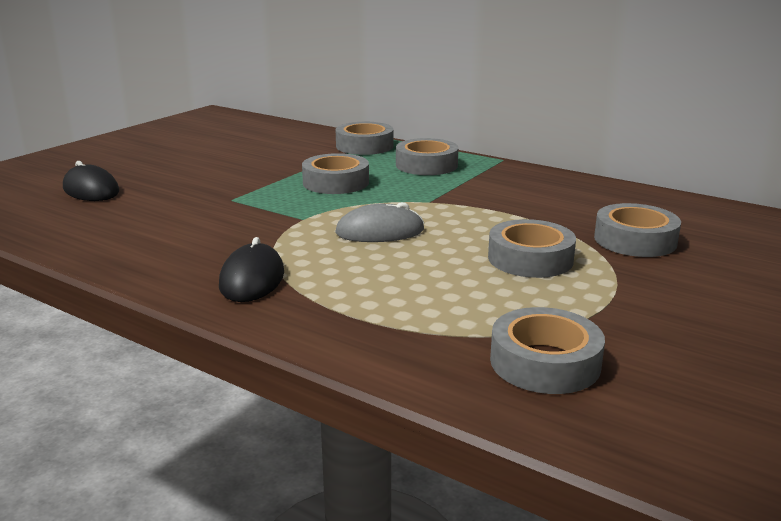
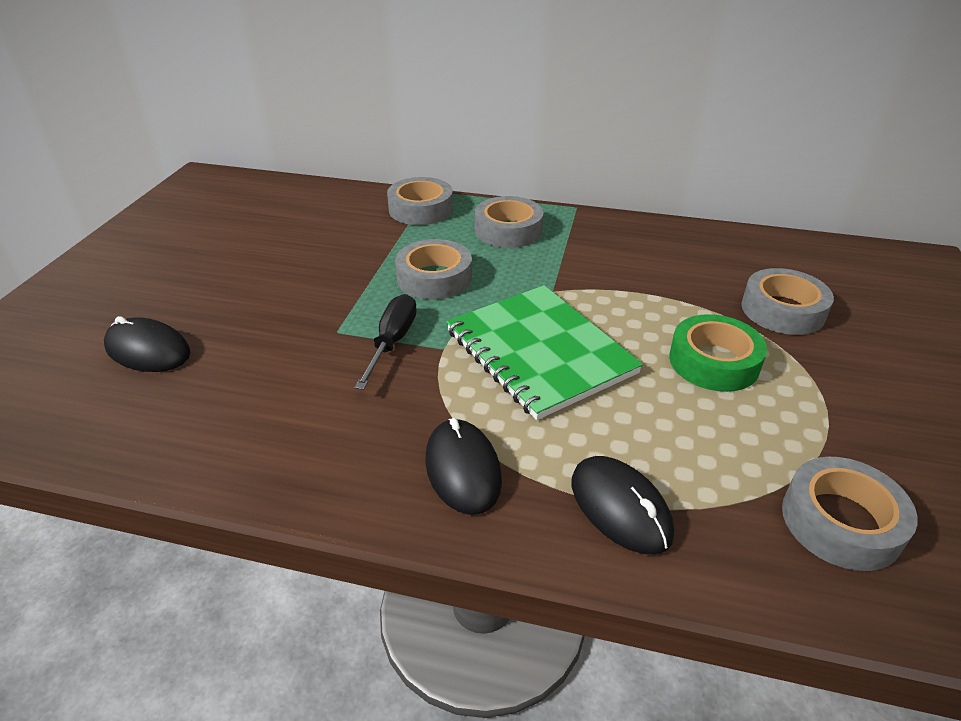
camera: 20 degrees left, 15 degrees up
grey mouse [335,202,424,242] -> green notebook [446,285,643,420]
grey tape [488,219,576,278] -> green tape [669,314,767,392]
none -> black screwdriver [354,294,417,390]
none -> black mouse [572,456,674,555]

